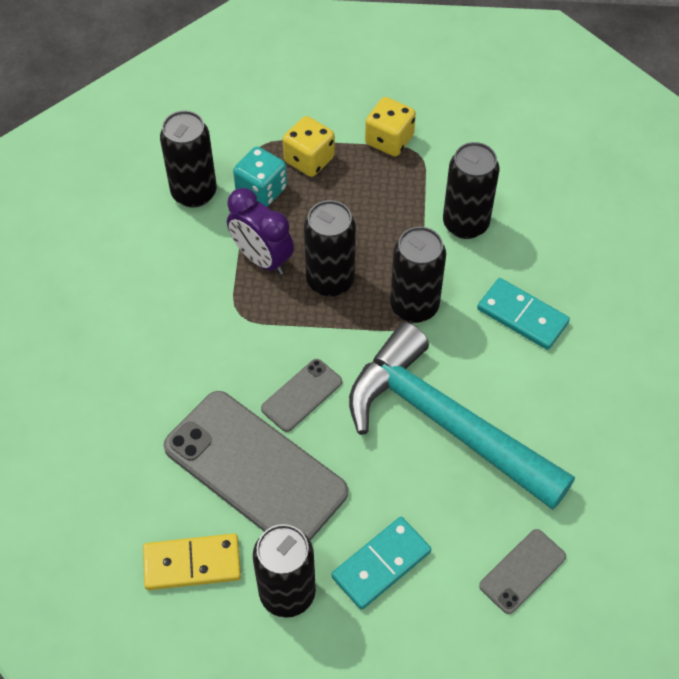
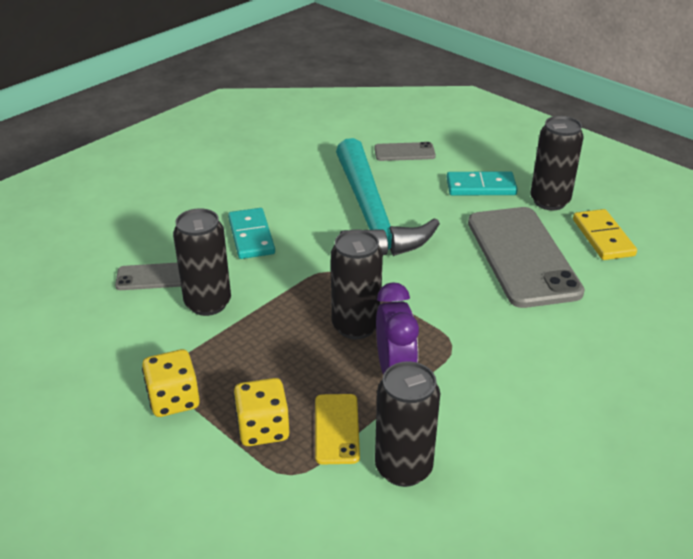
camera: 140 degrees left, 20 degrees down
yellow domino [143,533,241,590] -> yellow domino turned 45 degrees clockwise [573,209,637,260]
turquoise dice [233,147,287,207] -> yellow phone [315,394,360,464]
grey phone [261,359,342,432] -> grey phone moved to [115,263,181,290]
black can [390,227,446,323] -> none

